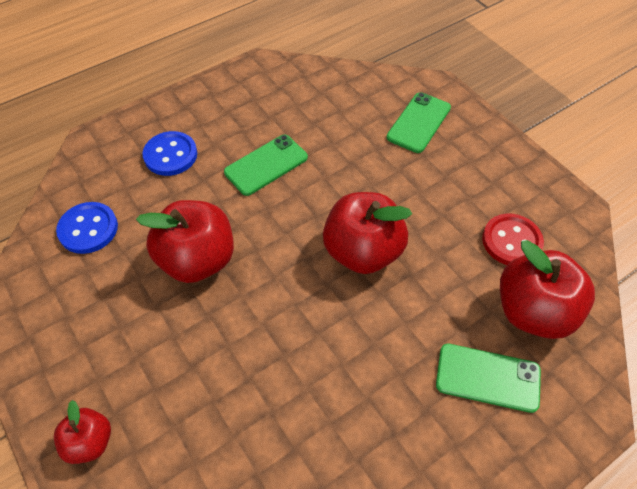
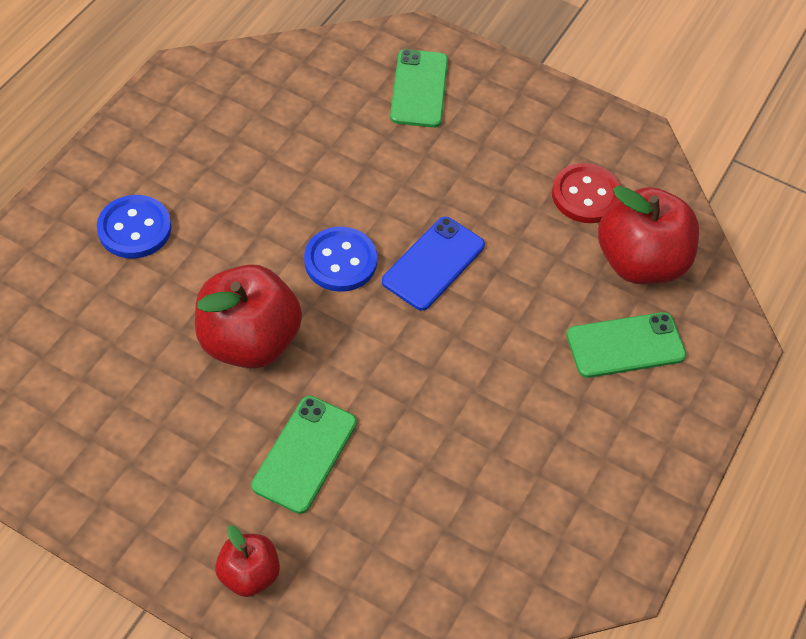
camera: 30 degrees left, 0 degrees up
blue button [56,202,118,254] -> blue button moved to [304,227,377,292]
green phone [224,135,308,196] -> green phone moved to [251,396,357,514]
red apple [323,192,412,274] -> blue phone [382,217,485,311]

